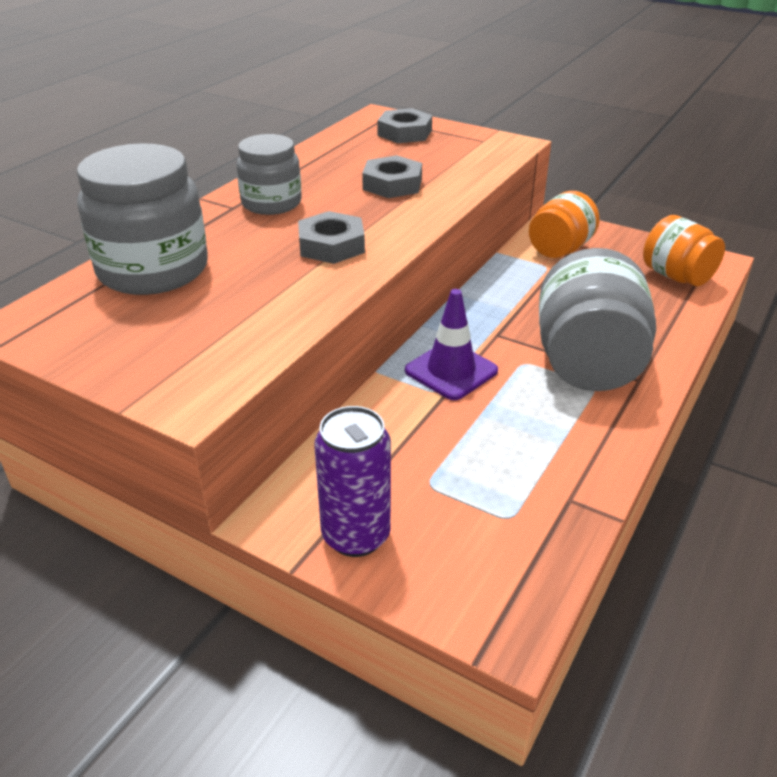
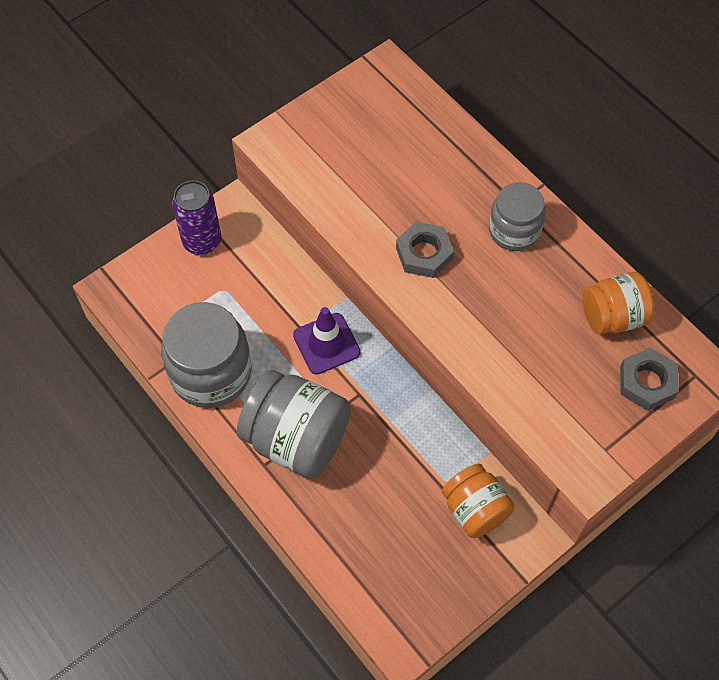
camera: 110 degrees right, 25 degrees up
grey jar [77,143,208,295] -> grey jar moved to [161,302,251,408]
grey nut [362,155,422,198] -> none
orange jar [643,215,725,286] -> orange jar moved to [583,272,655,334]

